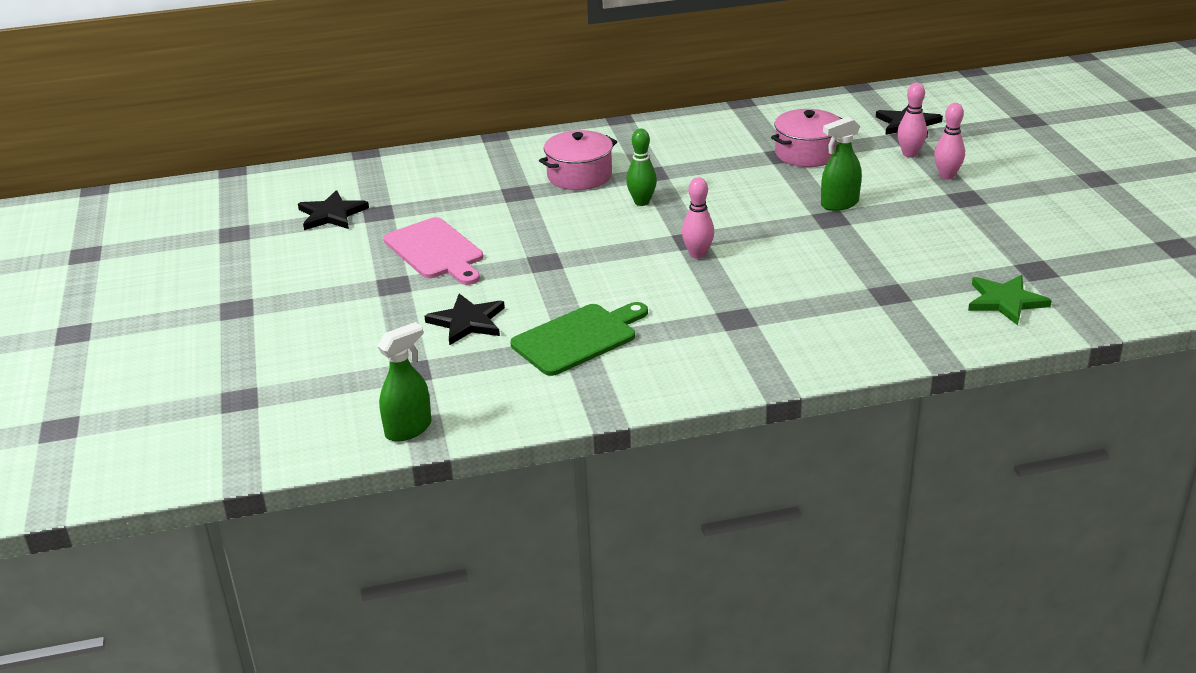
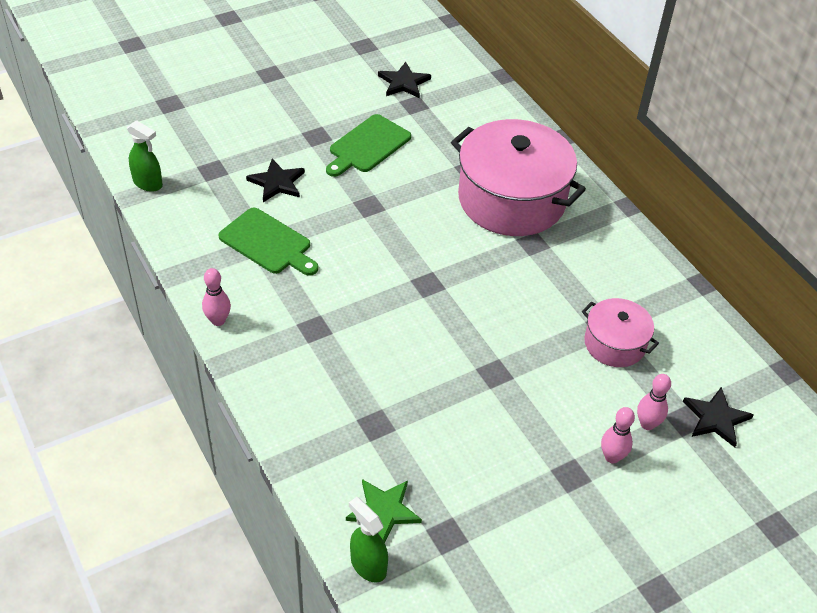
camera: 70 degrees right, 15 degrees up
pink cutting board [383,217,483,285] -> green cutting board [326,114,411,177]
pink pot [539,130,617,190] -> pink pot [451,119,586,236], size x1.94
green bowling pin [626,129,657,206] -> none
pink bowling pin [682,177,714,259] -> pink bowling pin moved to [202,268,231,326]
green spray bottle [821,116,862,211] -> green spray bottle moved to [349,497,388,583]

